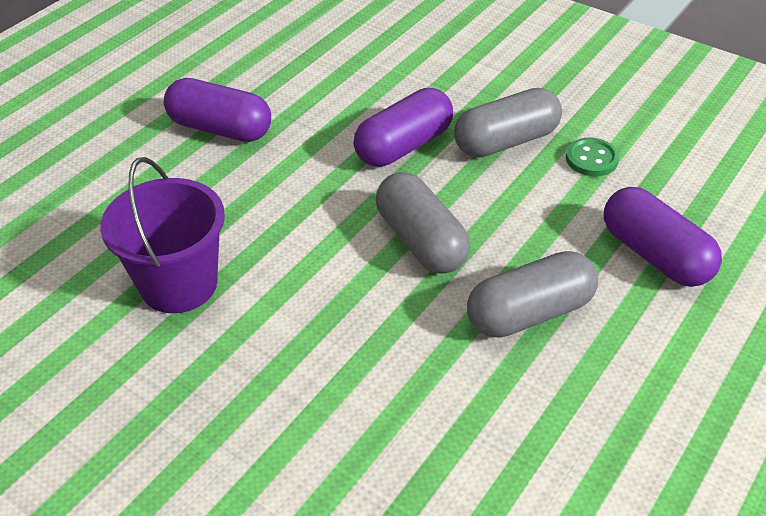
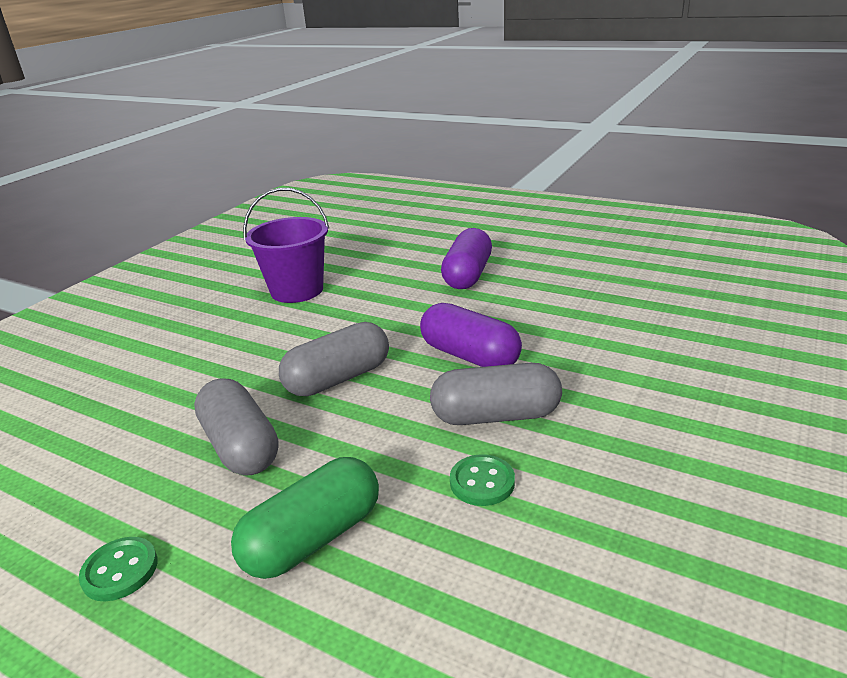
camera: 85 degrees right, 15 degrees down
grey capsule [454,88,562,158] -> grey capsule turned 60 degrees counterclockwise [430,363,562,425]
purple capsule [604,187,722,287] -> green capsule [231,457,379,579]
none -> green button [79,537,158,601]

